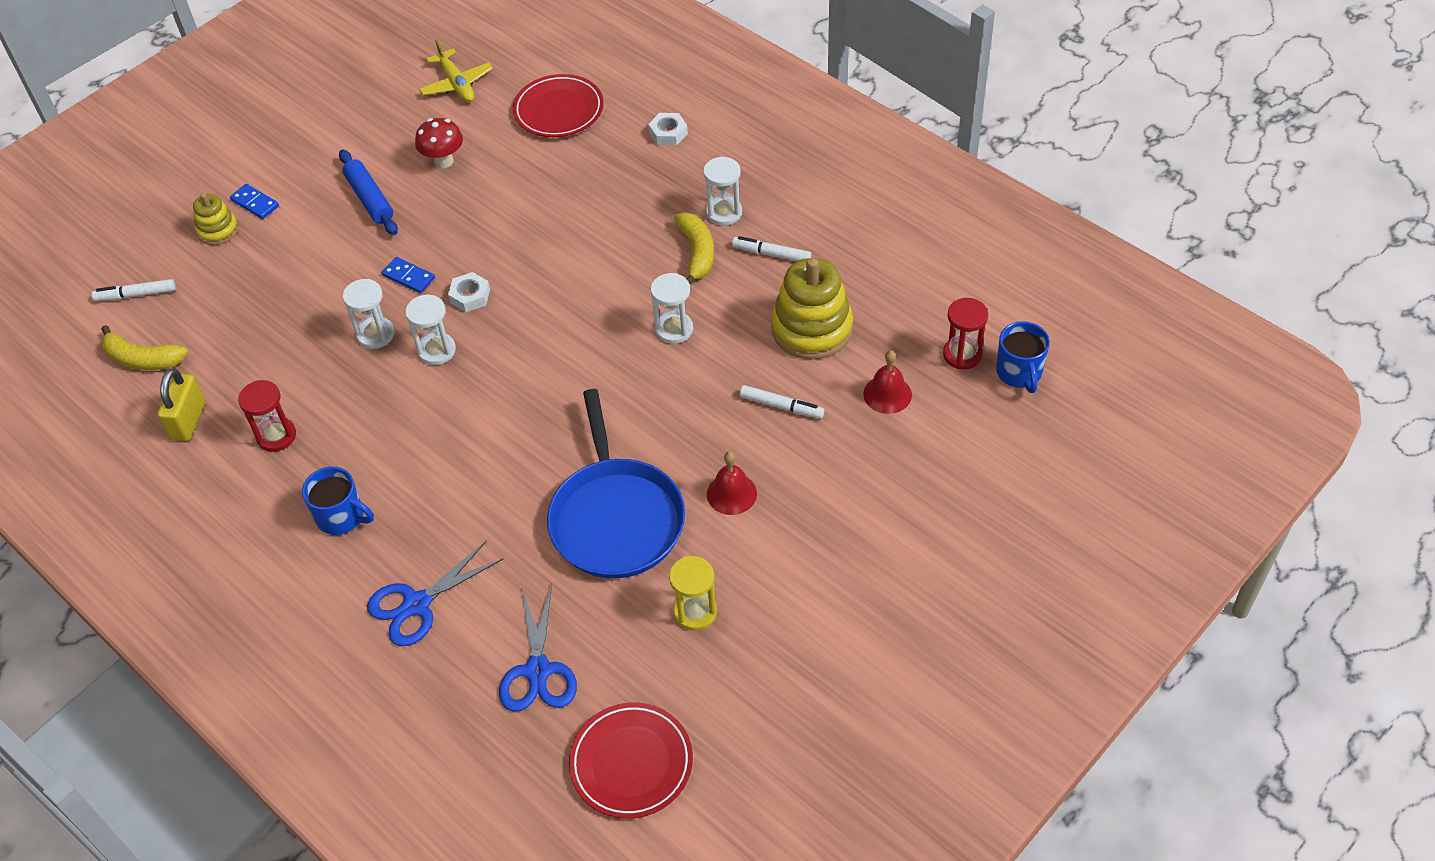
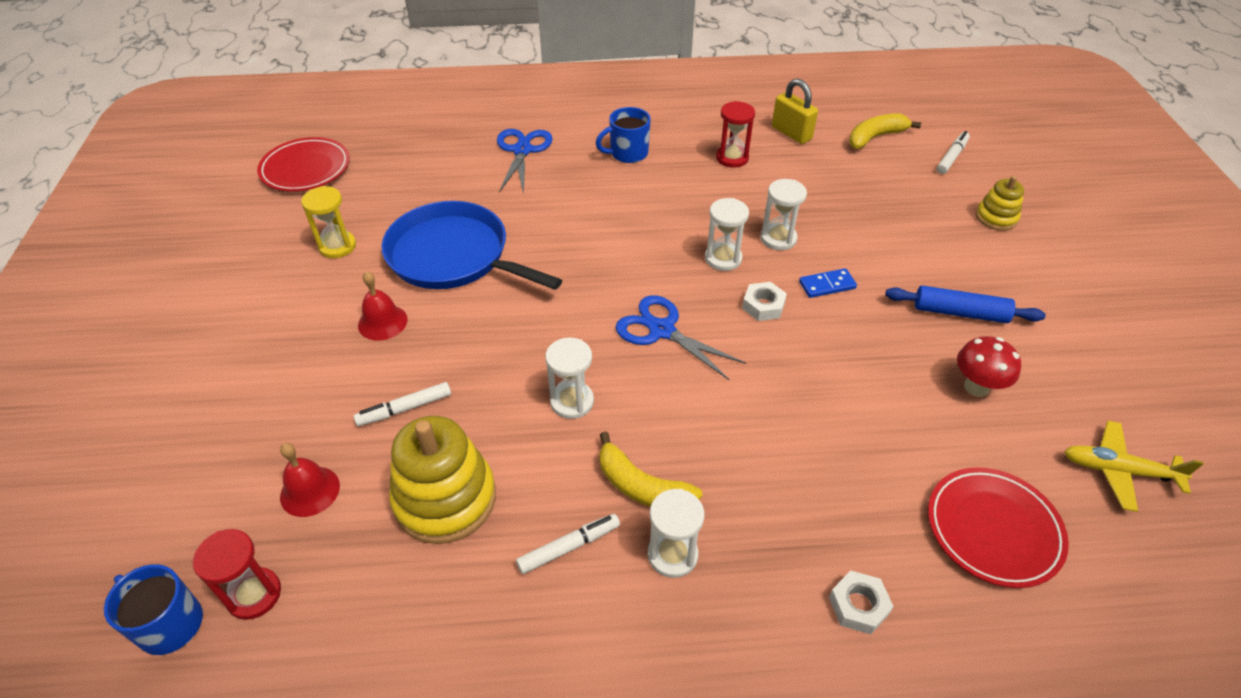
camera: 130 degrees right, 5 degrees down
blue domino [230,184,279,219] -> none
blue scissors [499,583,577,712] -> blue scissors moved to [615,295,746,381]

